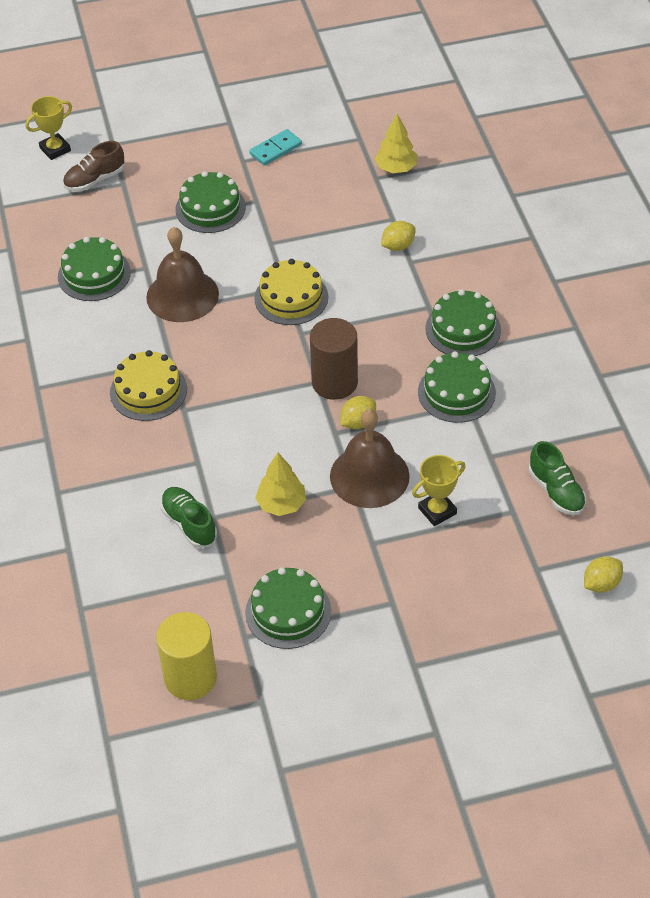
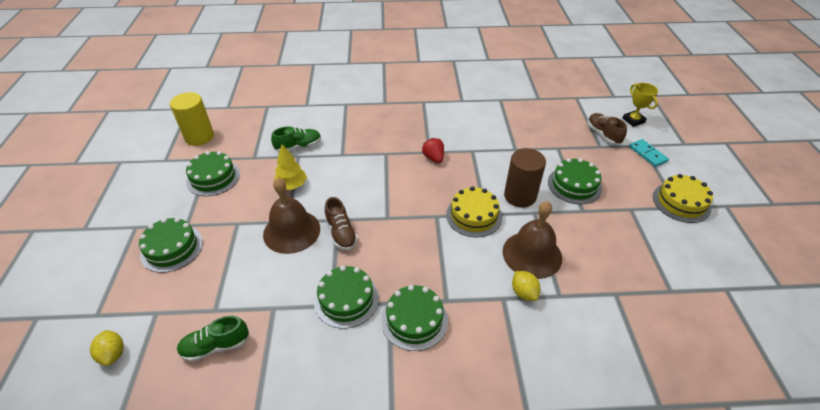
camera: 100 degrees right, 5 degrees down
green cake [58,237,131,301] -> green cake moved to [139,218,203,273]
yellow cake [110,350,187,421] -> yellow cake moved to [653,174,713,223]
brown bell [146,227,219,322] -> brown bell moved to [503,201,562,279]
turquoise domino [249,129,302,166] -> turquoise domino moved to [629,139,669,167]
brown cylinder [310,318,358,400] -> brown cylinder moved to [504,148,546,207]
yellow lemon [340,396,376,429] -> brown shoe [325,197,358,250]
yellow tree [375,114,417,173] -> none
yellow trophy [412,455,466,526] -> none
none -> red strawberry [422,138,444,163]

